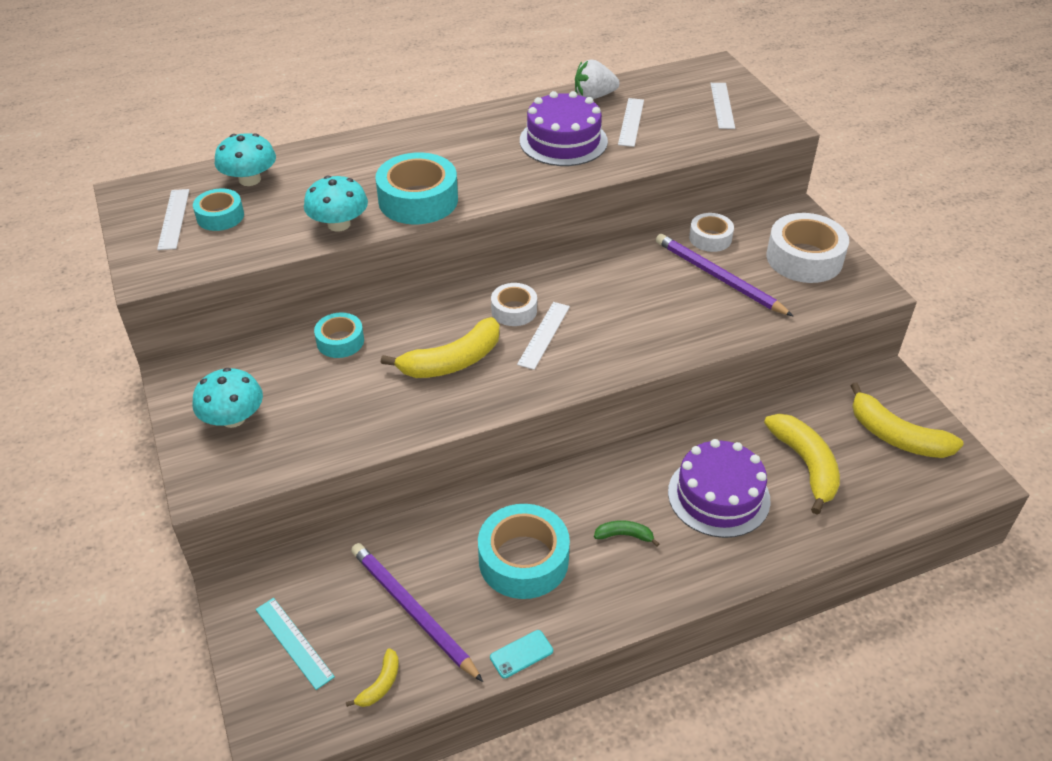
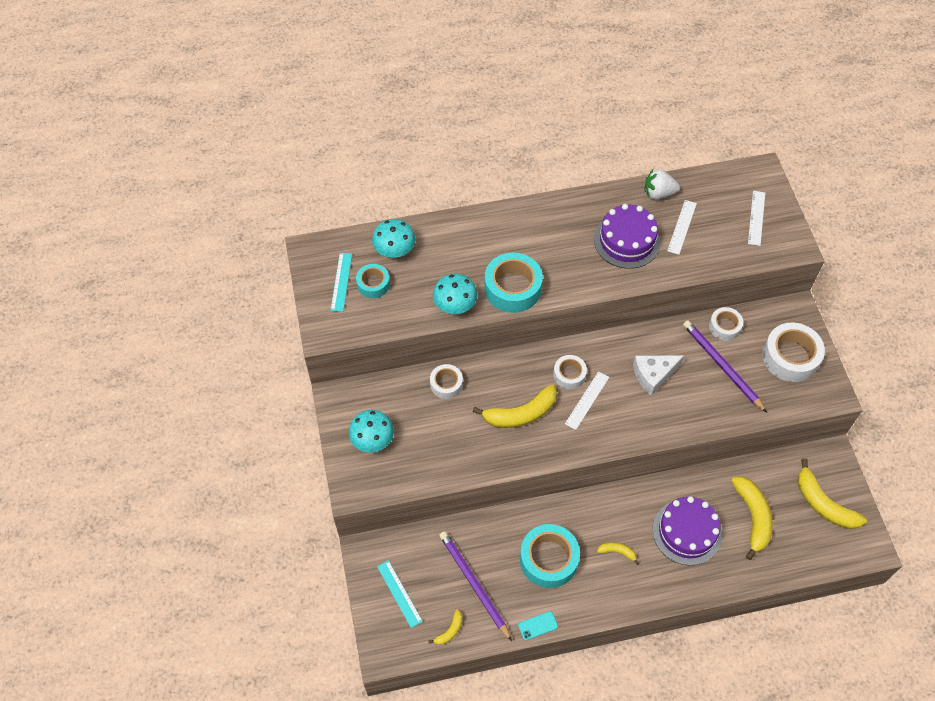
camera: 10 degrees right, 15 degrees up
white ruler [157,189,189,250] -> turquoise ruler [330,253,352,312]
turquoise tape [314,313,364,358] -> white tape [430,364,463,399]
green banana [594,520,660,546] -> yellow banana [597,542,639,565]
none -> white cheese [633,355,684,396]

